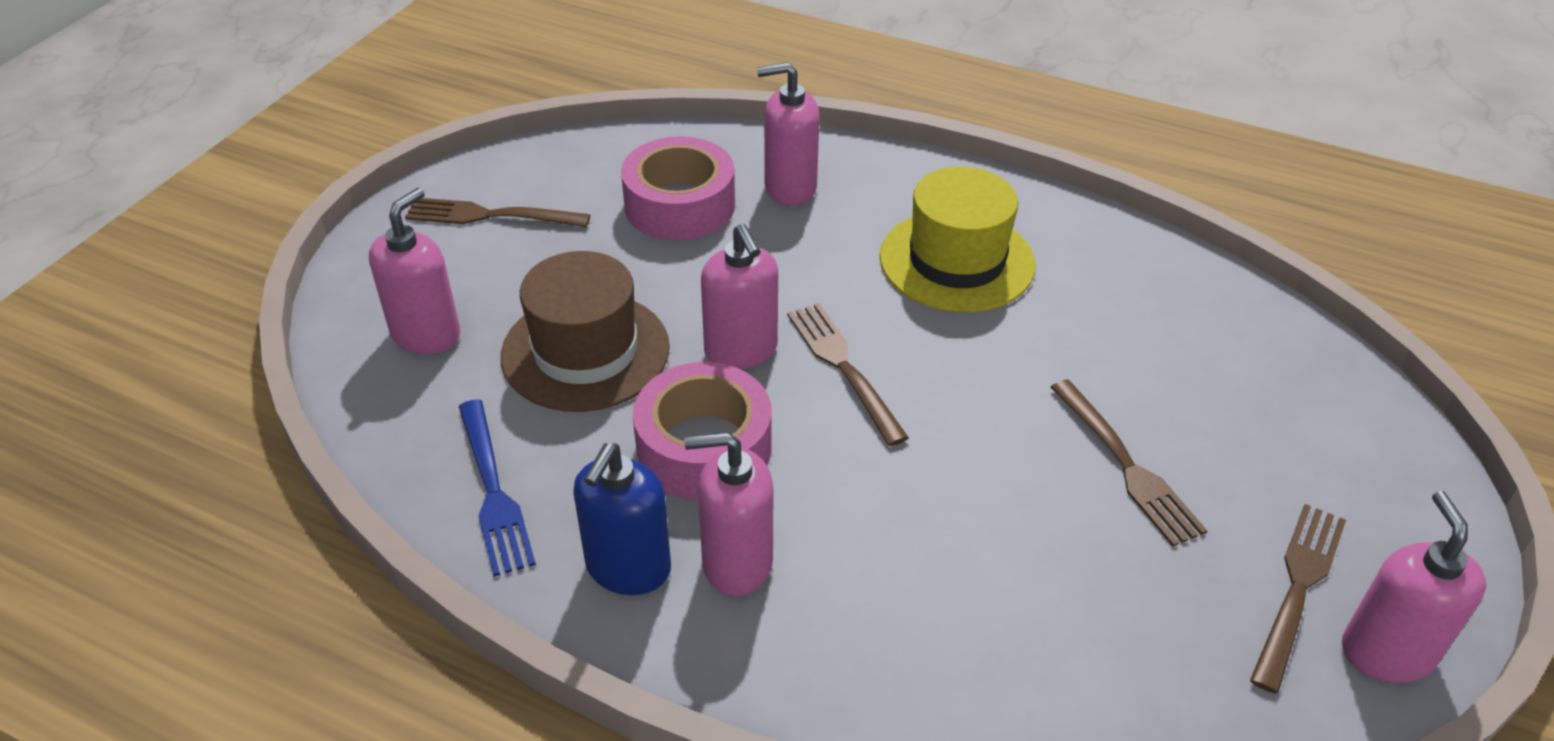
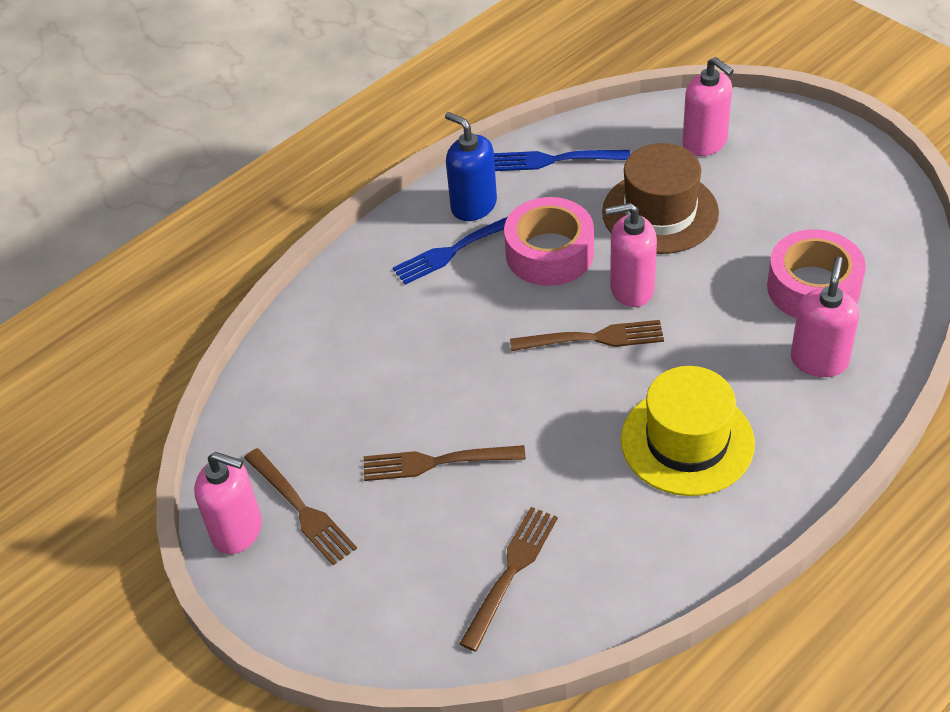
camera: 115 degrees right, 5 degrees up
brown fork [405,198,590,228] -> brown fork moved to [459,507,558,651]
pink soap dispenser [684,432,774,596] -> blue fork [393,217,508,285]

